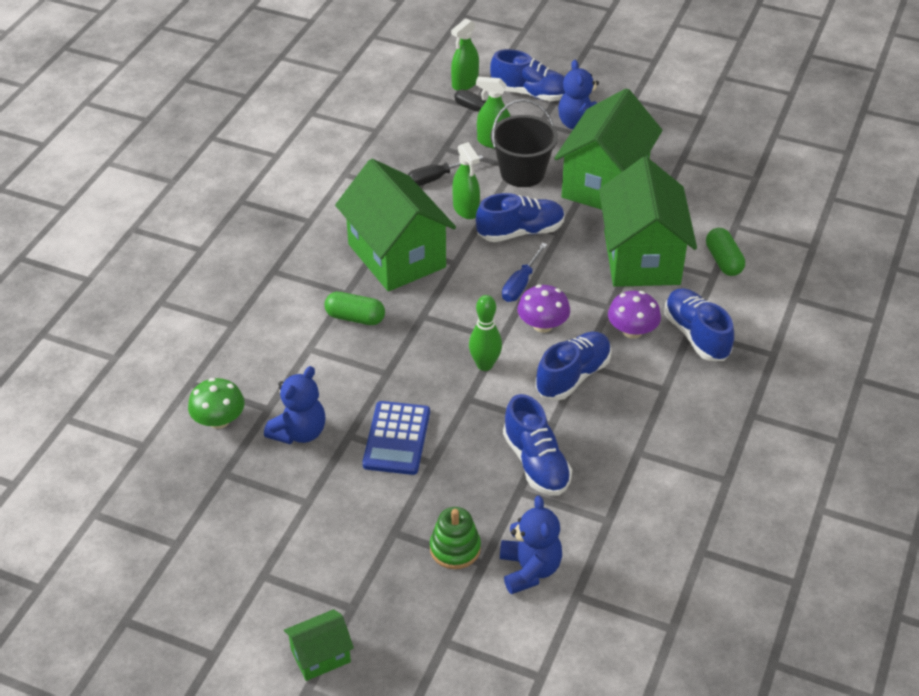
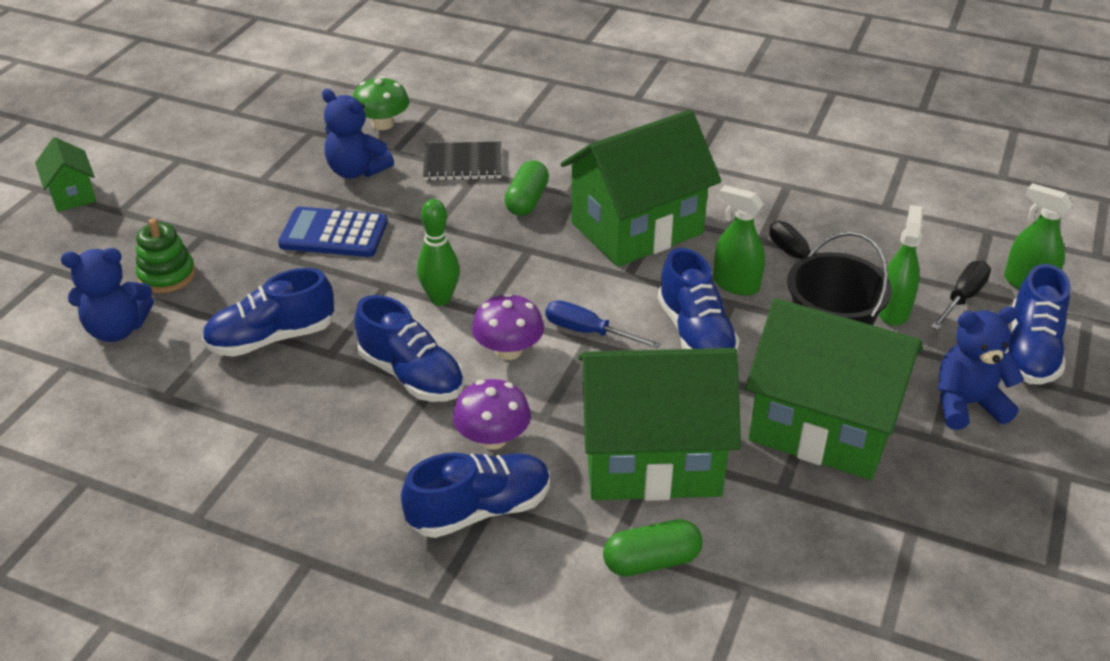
camera: 90 degrees right, 5 degrees down
green spray bottle [452,142,480,219] -> green spray bottle turned 60 degrees clockwise [713,185,765,296]
none -> black notebook [423,141,502,181]

